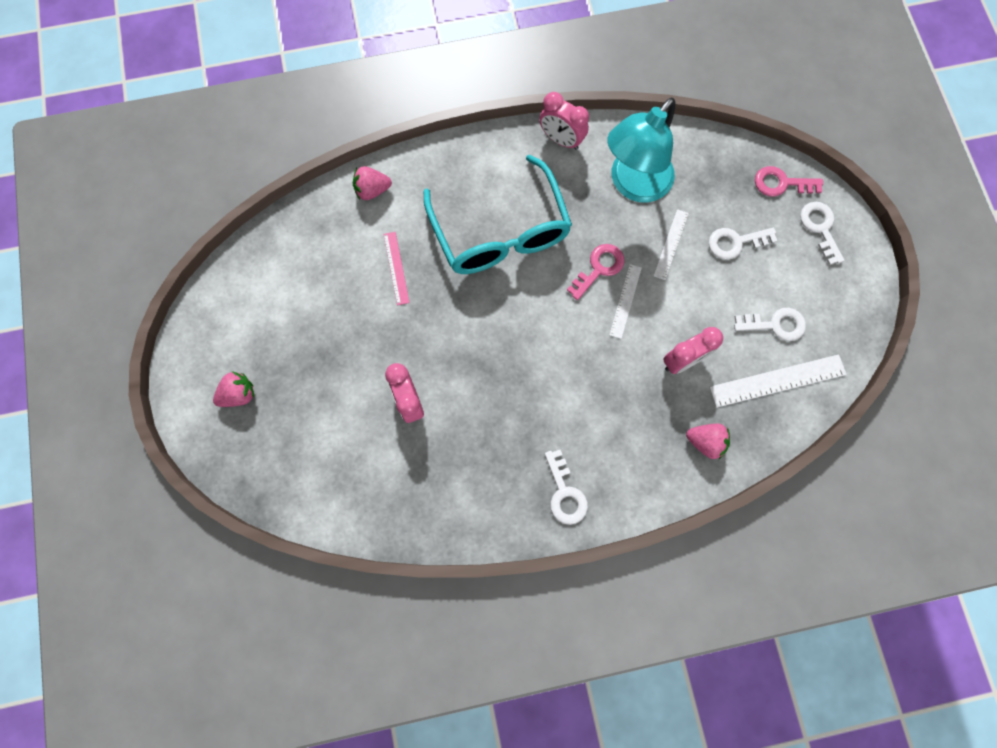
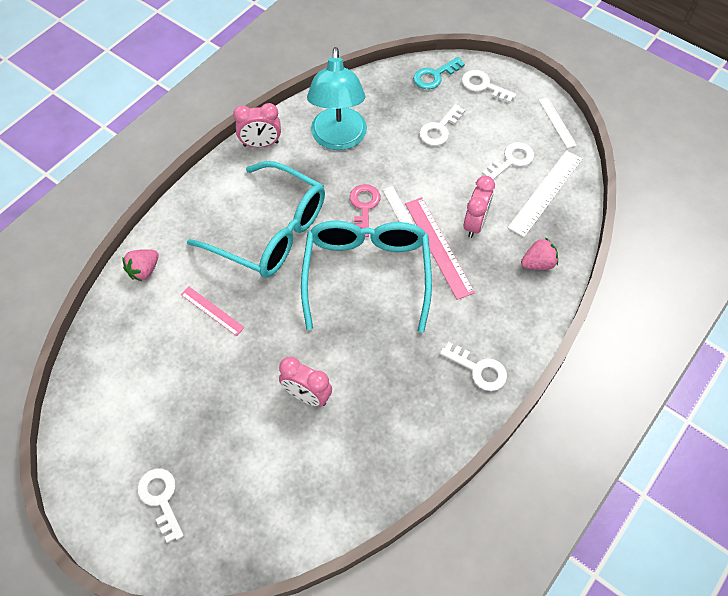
camera: 40 degrees left, 15 degrees down
pink strawberry [213,371,254,407] -> white key [137,468,184,543]
white ruler [653,209,689,280] -> white ruler moved to [539,97,577,148]
pink key [755,166,823,197] -> turquoise key [413,57,465,89]
none -> turquoise glasses [301,221,432,333]
none -> pink ruler [405,197,475,300]

